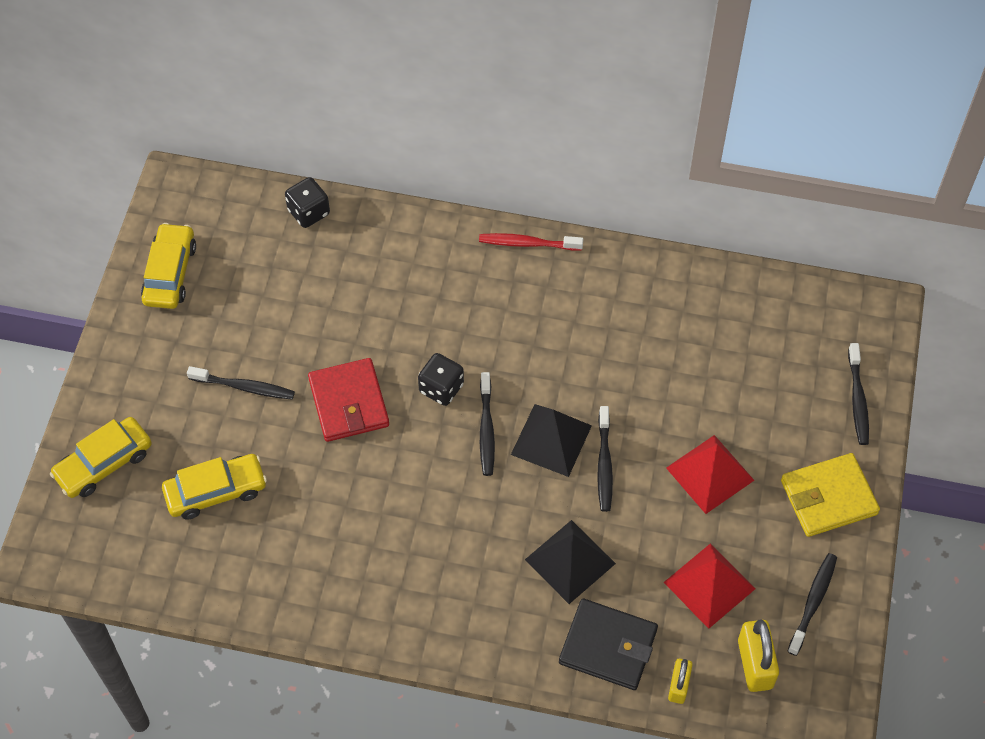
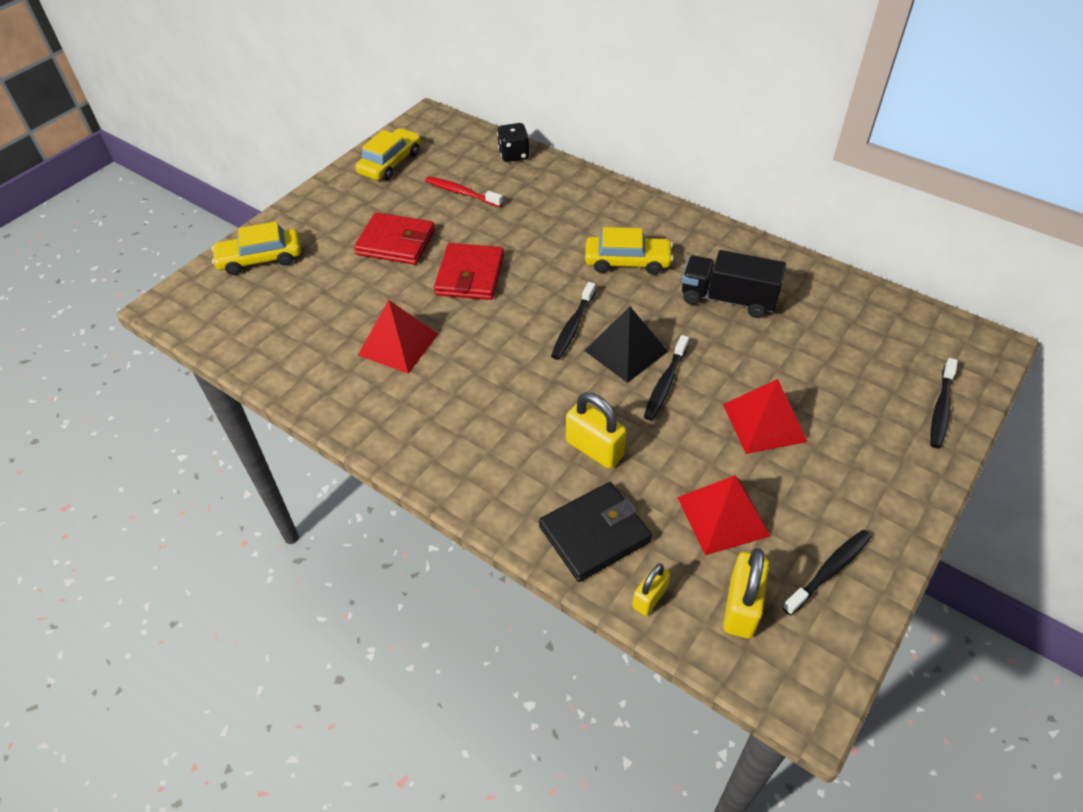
camera: 25 degrees right, 10 degrees down
yellow car [162,454,267,520] -> yellow car moved to [585,227,673,275]
black toothbrush [187,366,295,400] -> red wallet [354,212,435,265]
black dice [418,353,464,406] -> none
red toothbrush [479,233,583,251] -> red toothbrush moved to [425,176,503,207]
black pyramid [525,520,616,604] -> yellow padlock [566,392,626,469]
black wallet [559,599,658,690] -> black wallet turned 75 degrees counterclockwise [539,482,652,582]
yellow wallet [781,453,880,537] -> none
none -> red pyramid [358,300,438,374]
none -> black truck [682,250,786,318]

